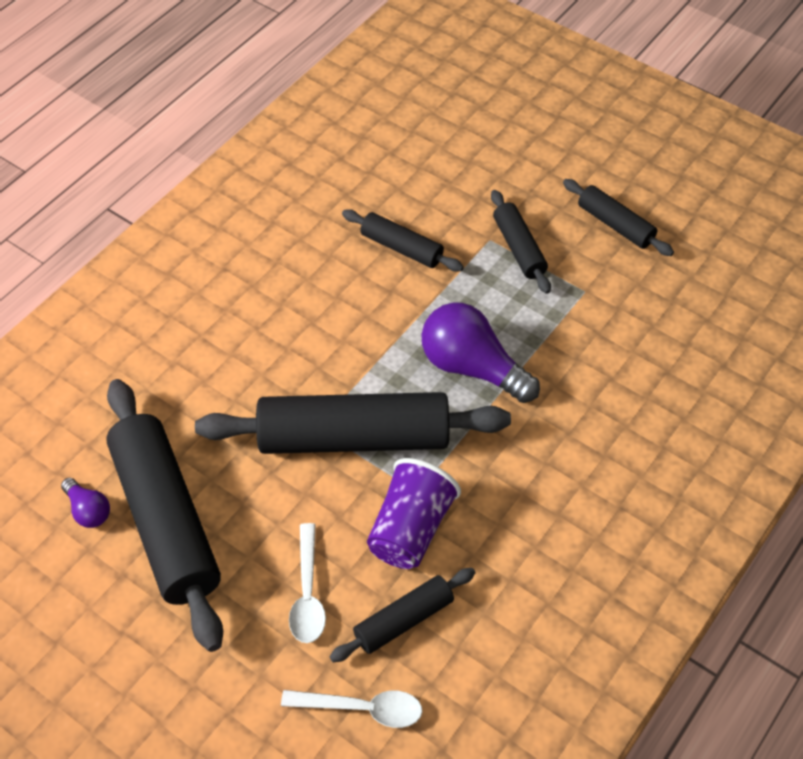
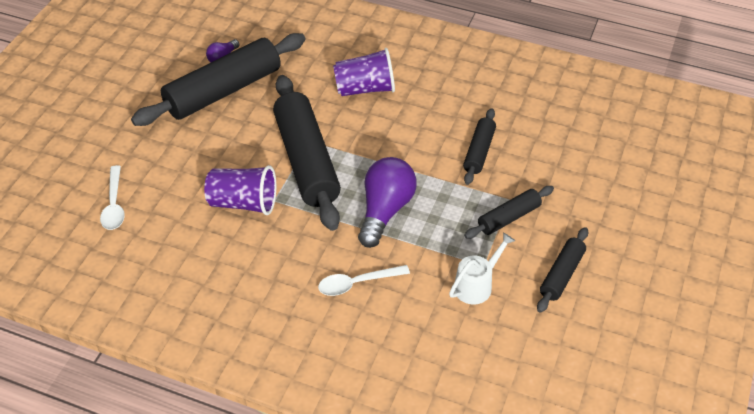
camera: 75 degrees right, 5 degrees down
white spoon [289,523,326,643] -> white spoon moved to [318,265,410,296]
black rolling pin [330,568,475,662] -> none
none -> purple cup [333,48,395,96]
none -> white watering can [449,232,515,305]

